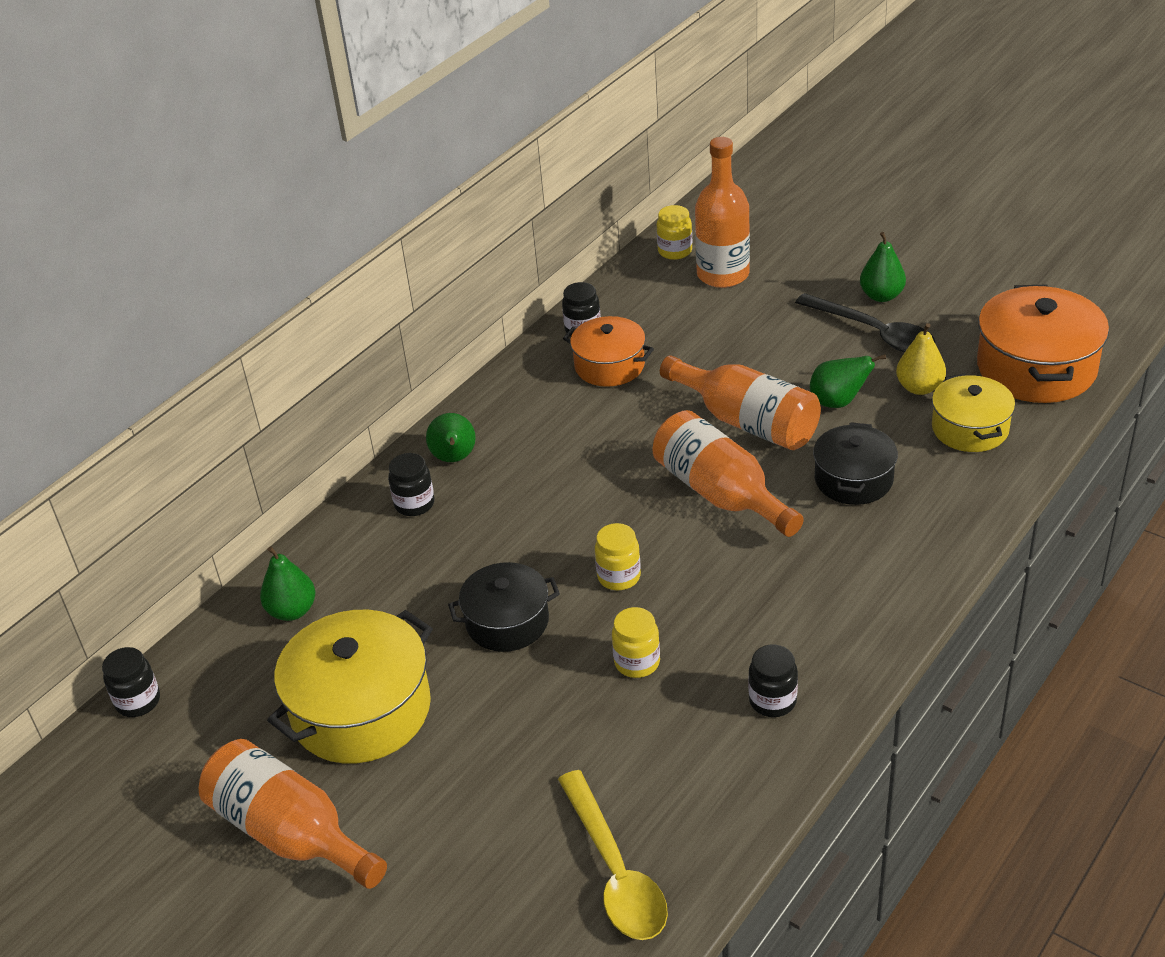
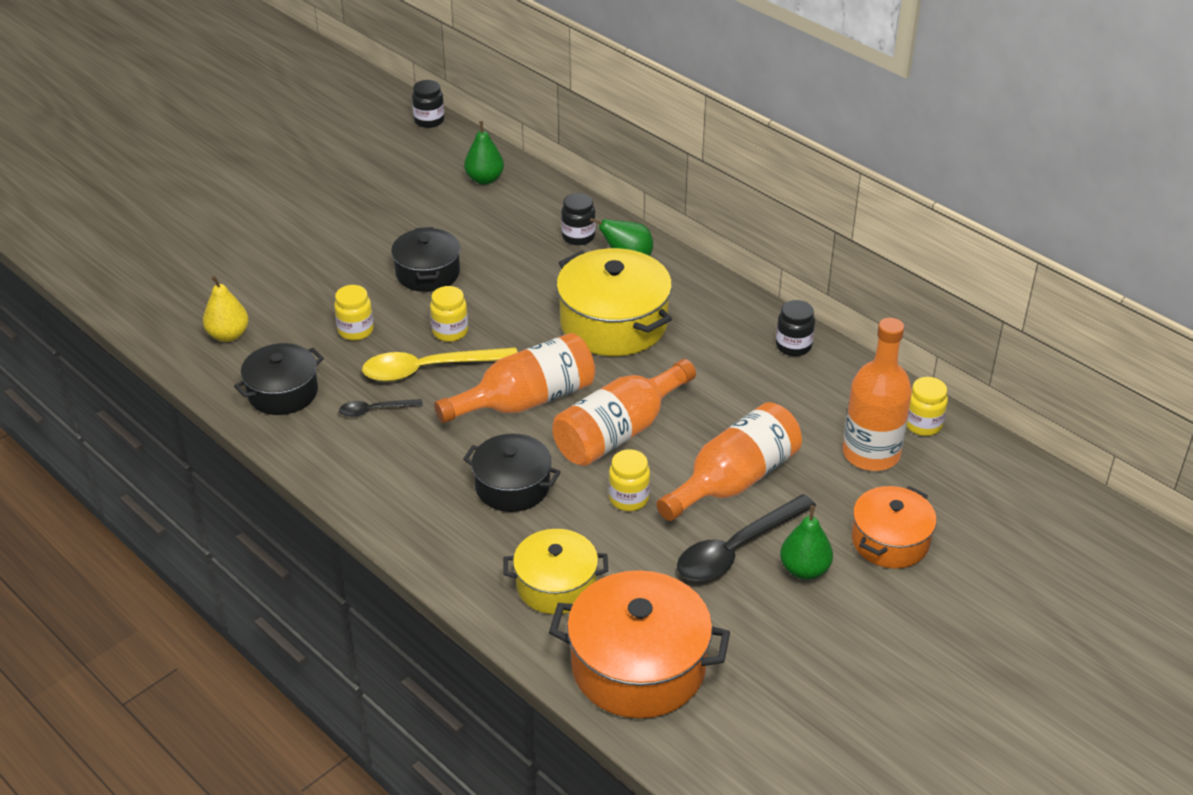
camera: 95 degrees right, 0 degrees up
orange bottle [199,739,387,889] -> orange bottle moved to [656,402,802,521]
yellow pot [267,610,433,763] -> yellow pot moved to [556,248,672,356]
yellow spoon [558,770,668,940] -> yellow spoon moved to [362,347,518,382]
orange pot [563,316,654,387] -> orange pot moved to [852,486,937,568]
black jar [748,645,798,717] -> black pot [234,343,324,415]
green pear [810,354,886,408] -> yellow jar [609,449,650,511]
yellow pear [896,323,946,395] -> yellow pear moved to [203,276,249,342]
none -> black spoon [339,399,423,417]

